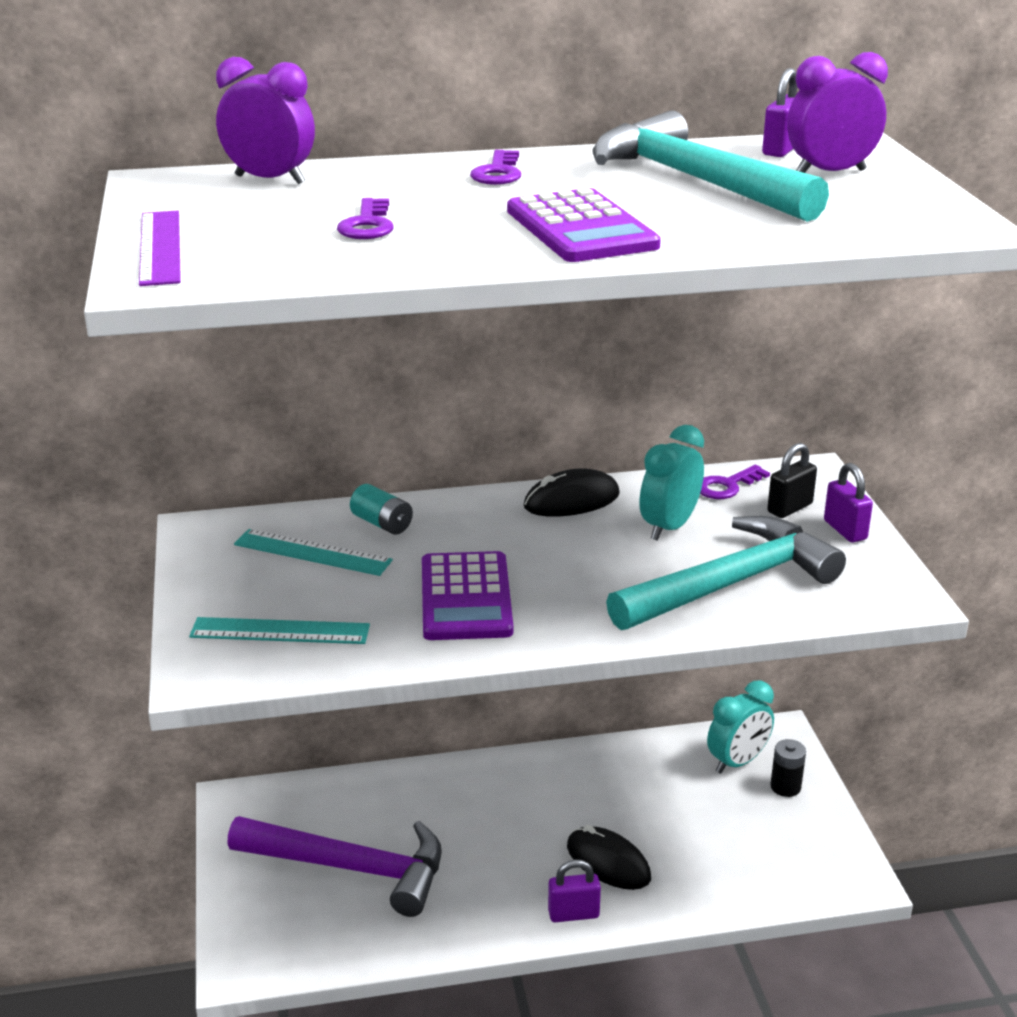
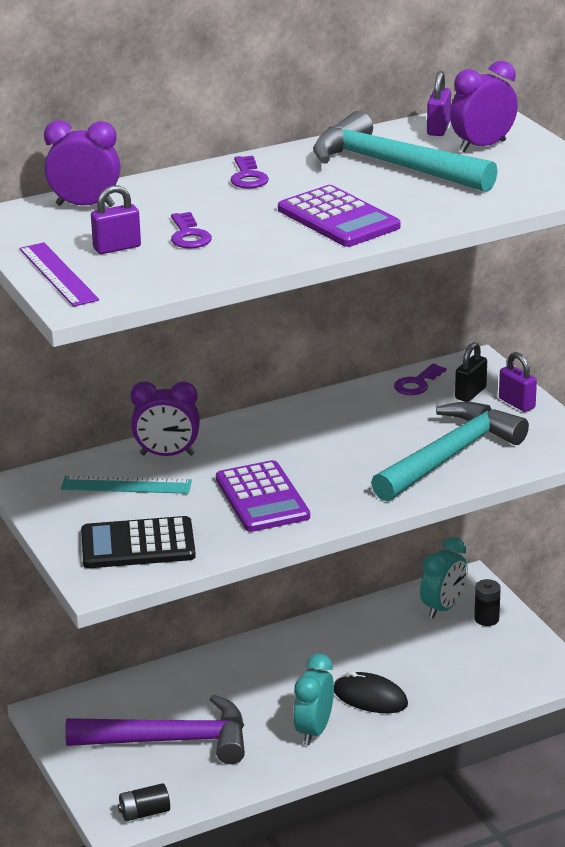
camera: 15 degrees left, 0 degrees up
turquoise ruler [189,617,370,644] -> black calculator [81,516,196,568]
turquoise battery [350,484,413,535] -> purple clock [131,381,200,456]
black mouse [523,468,620,517] -> none
purple padlock [548,859,601,922] -> purple padlock moved to [91,185,141,254]
turquoise clock [640,425,704,541] -> turquoise clock moved to [293,654,334,745]
none -> black battery [118,783,170,821]

